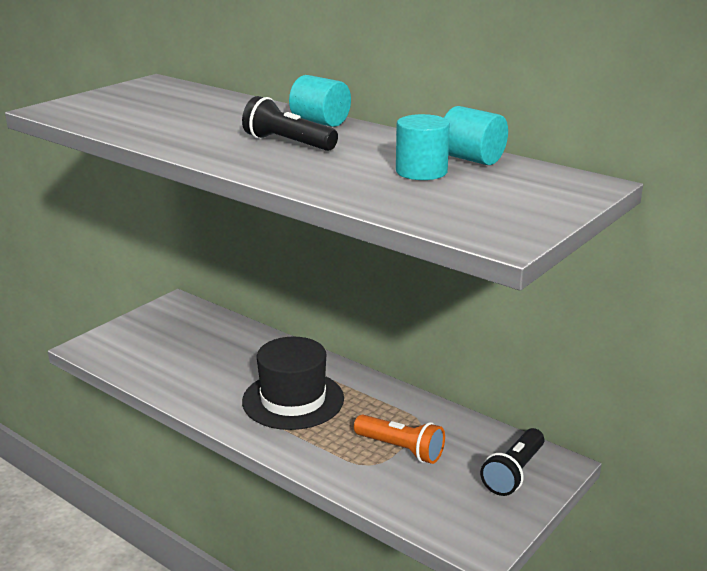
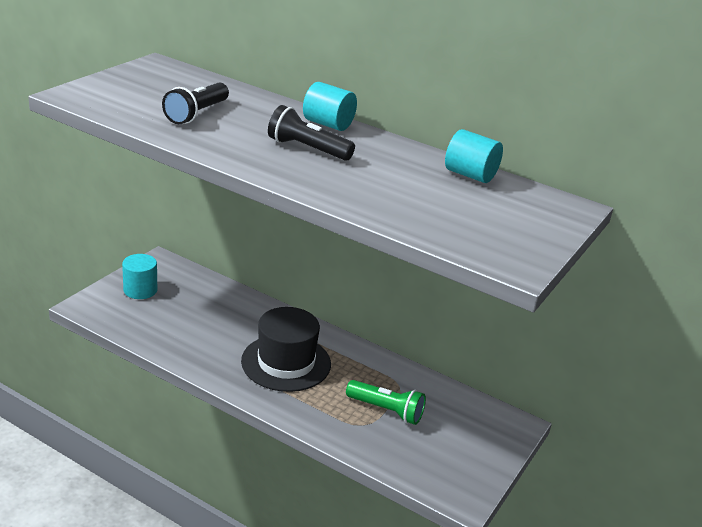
camera: 10 degrees left, 5 degrees up
orange flashlight [354,415,445,464] -> green flashlight [346,380,426,425]
turquoise cylinder [396,114,450,180] -> turquoise cylinder moved to [122,254,157,299]
black flashlight [480,428,544,496] -> black flashlight moved to [162,83,229,124]

